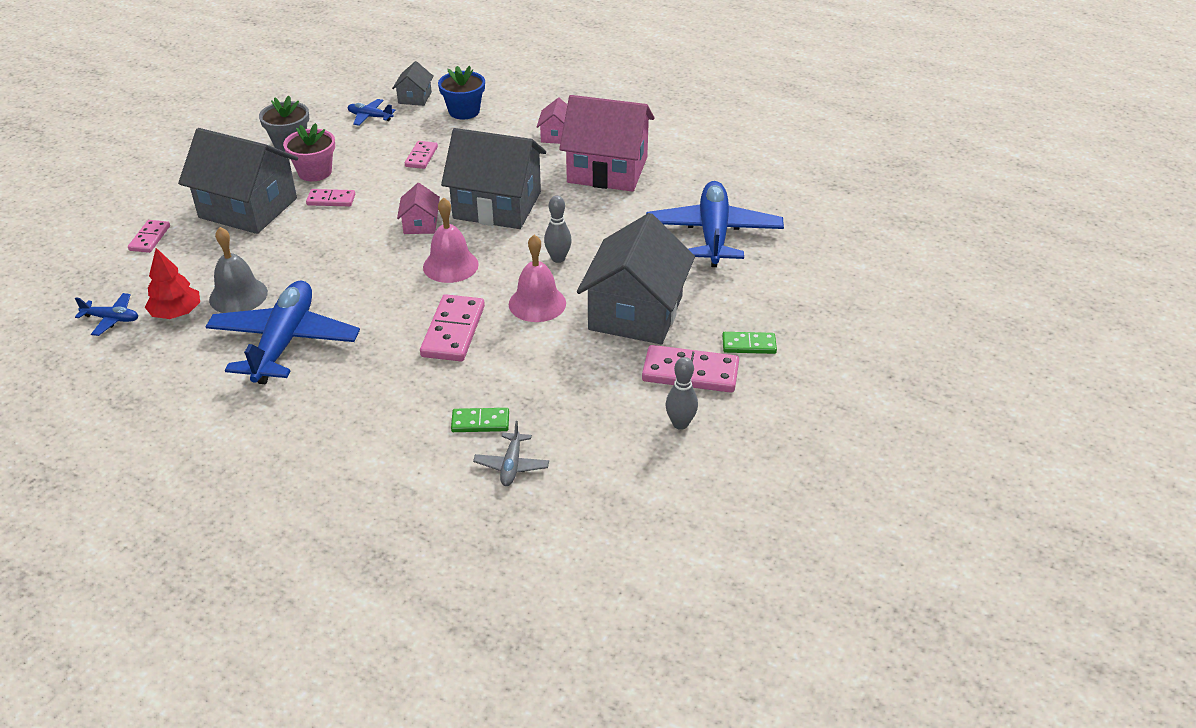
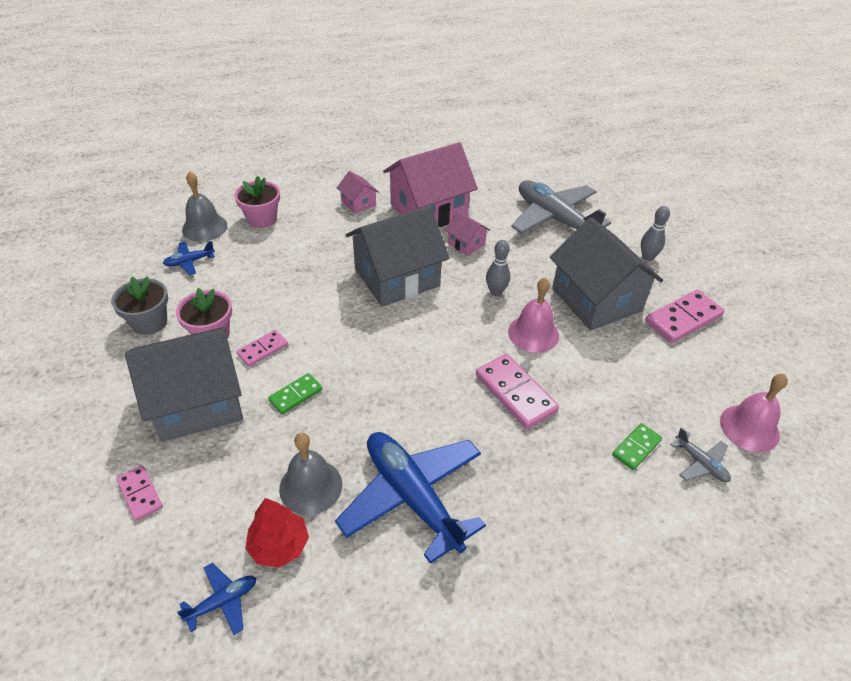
camera: 45 degrees left, 5 degrees up
grey house [392,61,434,106] -> grey bell [182,171,228,242]
pink house [397,183,440,234] -> pink house moved to [445,211,490,256]
pink domino [405,141,438,169] -> none
pink bell [423,197,479,283] -> pink bell moved to [720,374,788,452]
blue flower pot [438,66,485,120] -> pink flower pot [234,176,280,228]
blue plane [646,181,784,267] -> grey plane [511,180,611,234]
grey bowling pin [665,357,698,430] -> grey bowling pin moved to [641,206,670,261]
green domino [722,332,777,354] -> green domino moved to [268,373,322,414]

